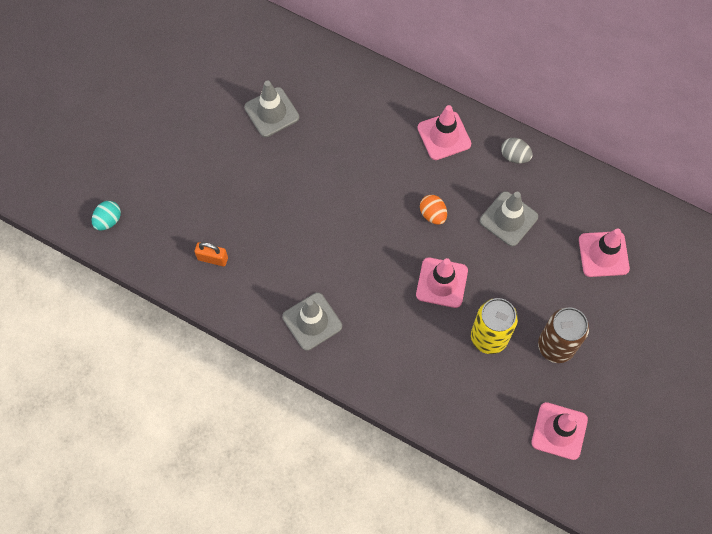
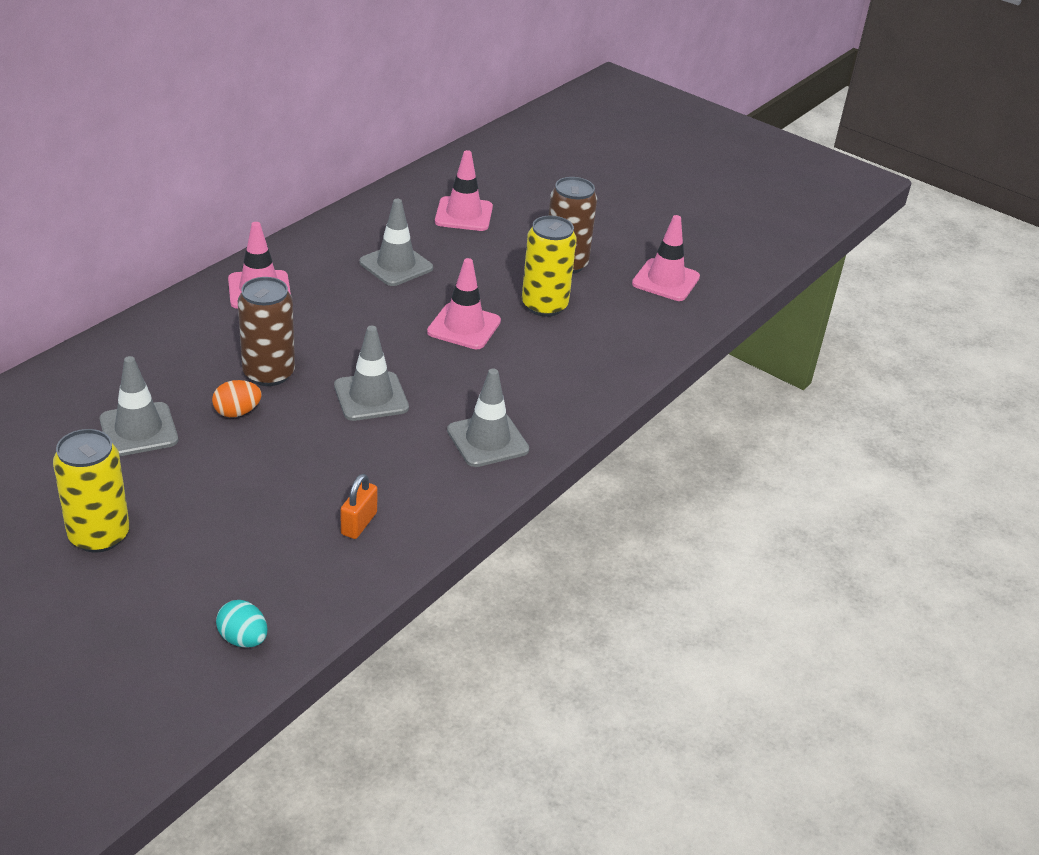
camera: 85 degrees left, 30 degrees down
orange egg [420,195,447,225] -> orange egg moved to [212,380,262,417]
grey egg [501,138,533,164] -> none
none -> yellow can [53,429,130,553]
none -> brown can [238,277,295,386]
none -> grey traffic cone [334,326,409,421]

